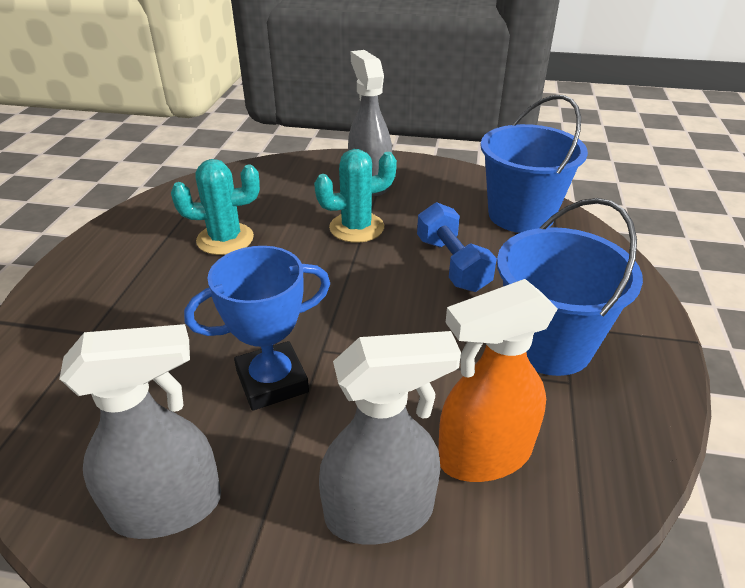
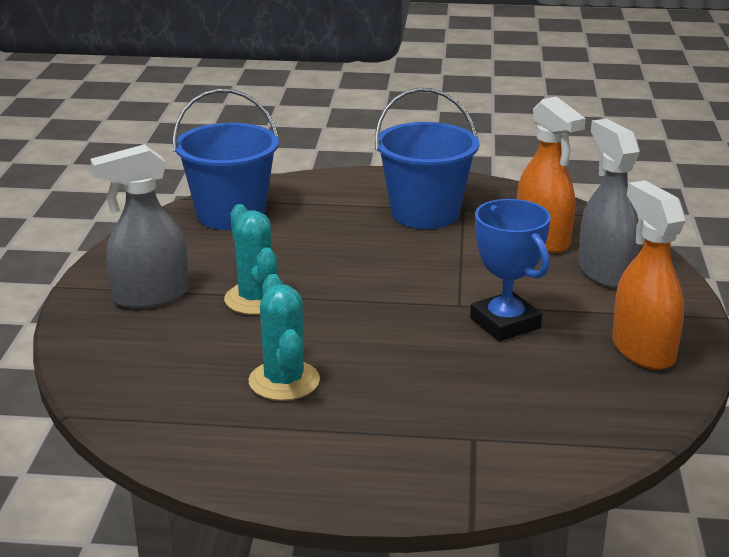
camera: 95 degrees left, 10 degrees down
grey spray bottle [59,324,221,539] -> orange spray bottle [612,180,686,370]
blue dumbbell [417,202,497,292] -> none

